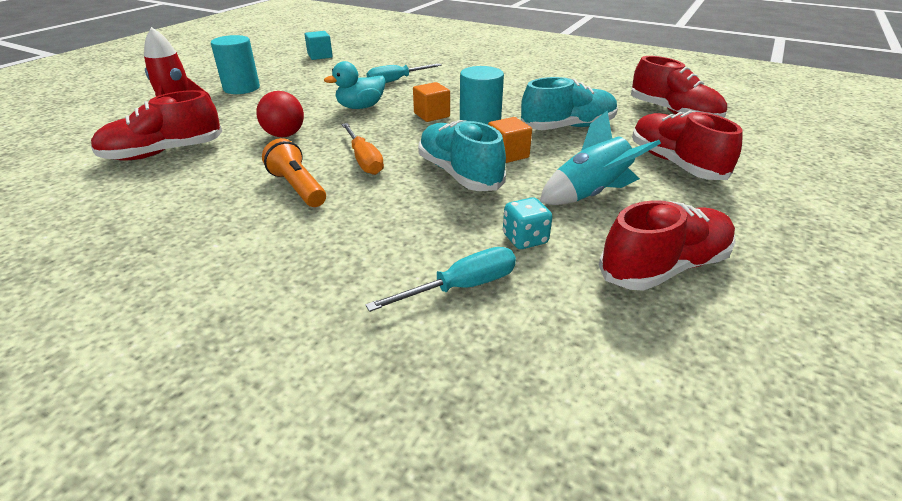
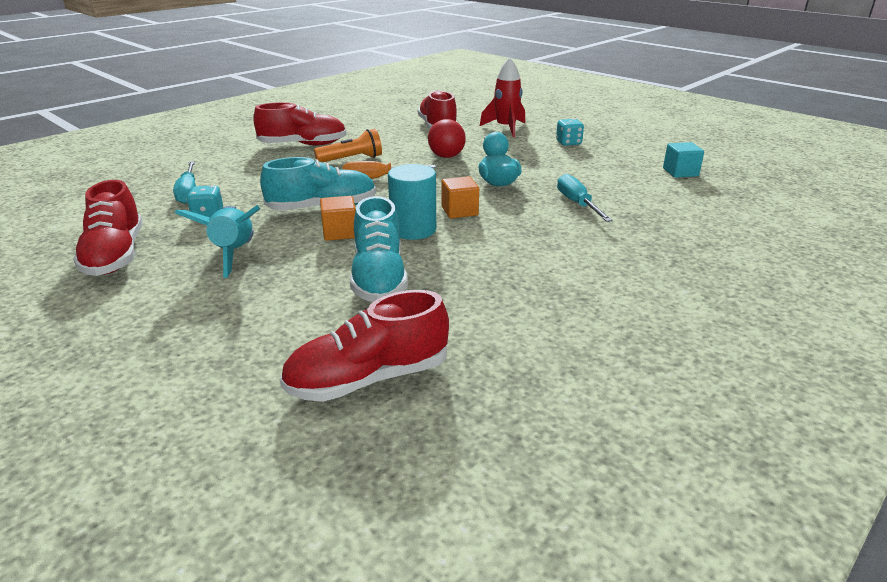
camera: 105 degrees right, 5 degrees down
turquoise cylinder [211,35,260,94] -> turquoise dice [556,118,584,146]
red shoe [632,110,743,180] -> red shoe moved to [253,102,347,146]

